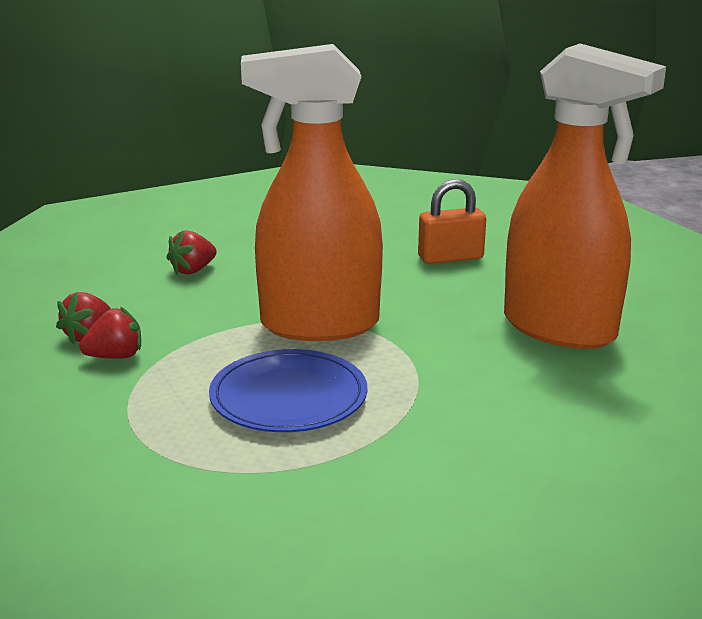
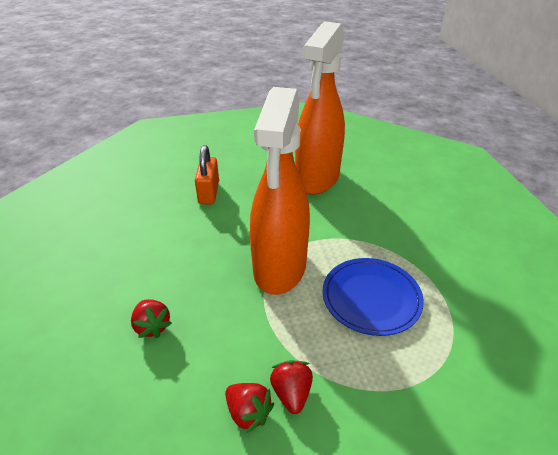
camera: 75 degrees left, 15 degrees up
orange spray bottle [504,43,666,349] -> orange spray bottle turned 150 degrees clockwise [295,21,345,195]

